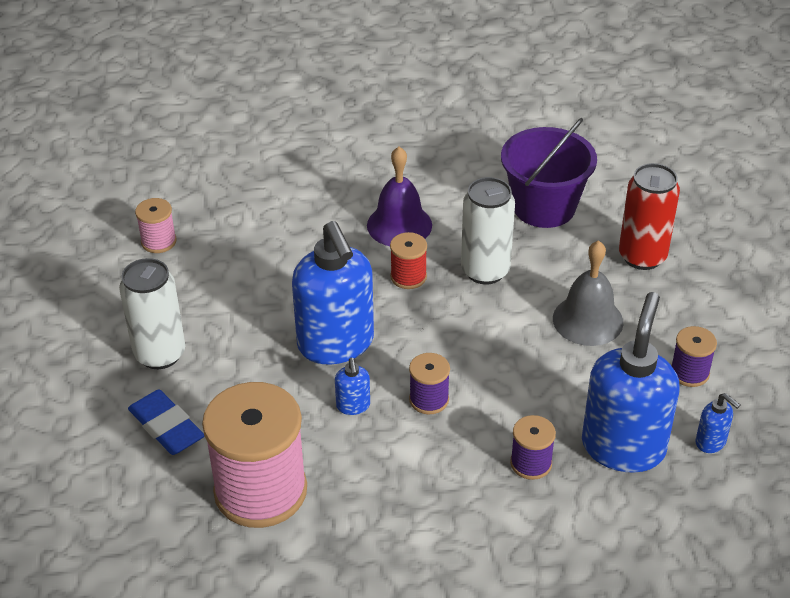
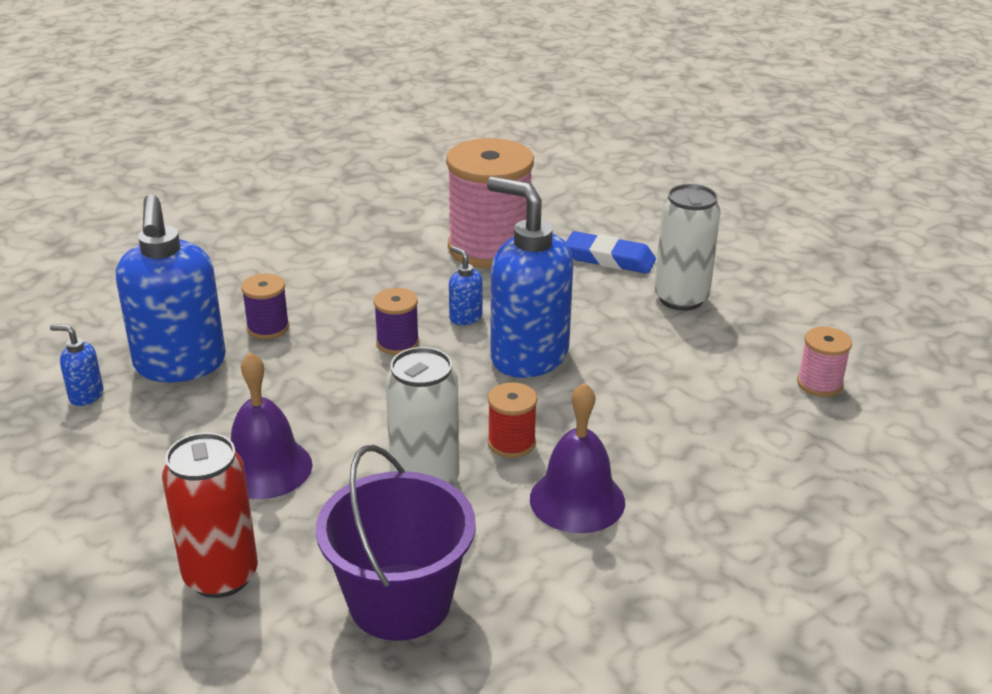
camera: 150 degrees right, 10 degrees down
grey bell [553,240,623,346] -> purple bell [231,352,312,499]
purple spool [671,326,717,387] -> none

